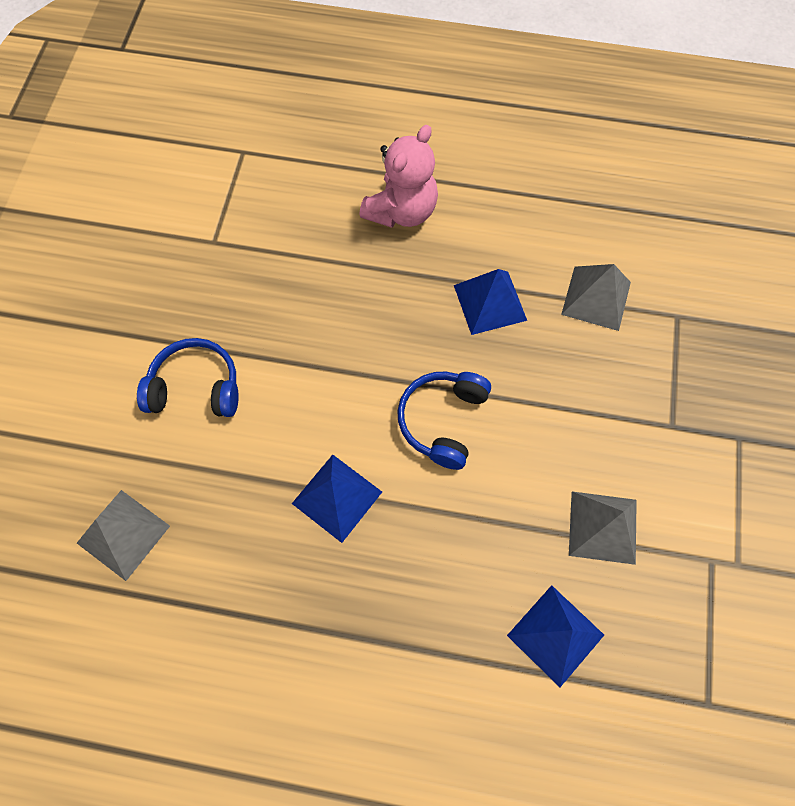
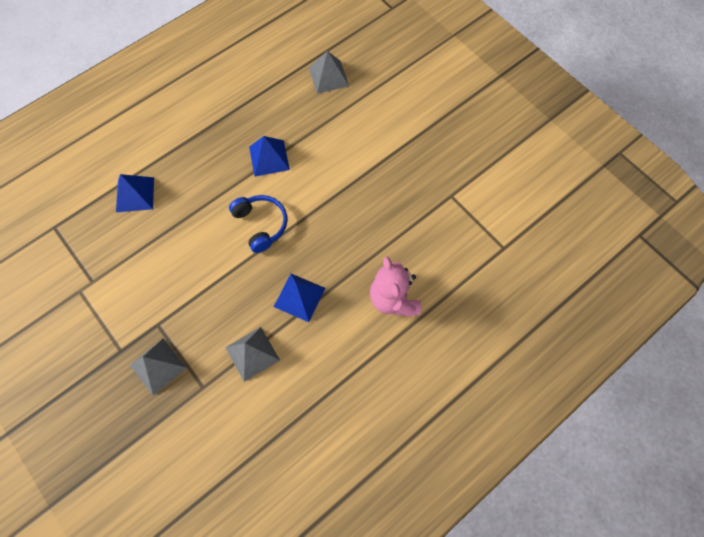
camera: 130 degrees right, 0 degrees up
blue headphones [137,338,239,417] -> none
grey pyramid [569,492,637,565] -> grey pyramid moved to [130,339,187,396]

